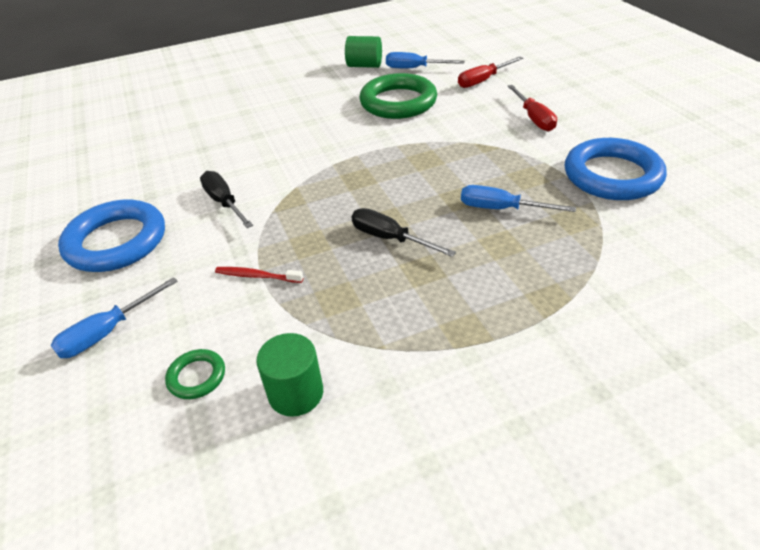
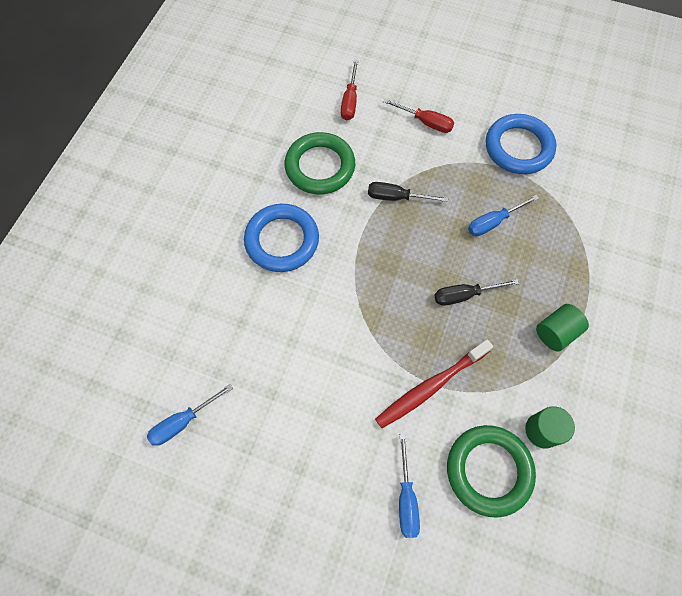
camera: 50 degrees left, 25 degrees up
blue ring [58,200,165,272] -> blue ring moved to [244,204,319,272]
green ring [165,349,225,399] -> green ring [447,425,536,518], size x2.21
black screwdriver [200,171,253,228] -> black screwdriver moved to [368,182,448,202]
red toothbrush [215,267,303,283] -> red toothbrush [375,339,493,428], size x2.01
green cylinder [345,36,382,68] -> green cylinder moved to [536,304,589,352]
blue screwdriver [386,52,465,68] -> blue screwdriver moved to [147,384,233,446]

